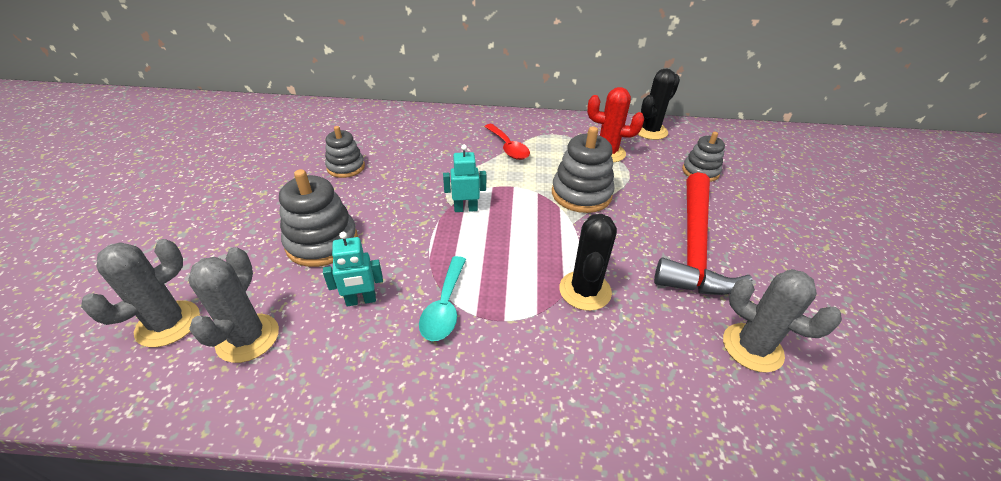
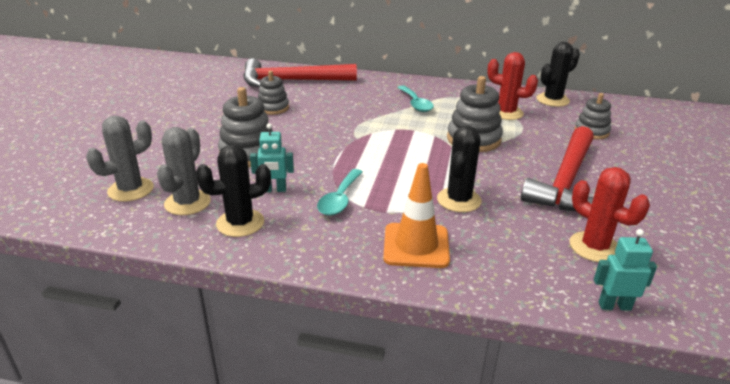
camera: 10 degrees right, 10 degrees down
turquoise robot [443,145,486,212] -> turquoise robot moved to [594,229,657,311]
red spoon [484,124,530,160] -> turquoise spoon [397,85,434,112]
grey cactus [723,269,842,373] -> red cactus [569,167,650,262]
none -> black cactus [196,145,271,237]
none -> red hammer [243,58,357,87]
none -> orange traffic cone [383,163,450,268]

